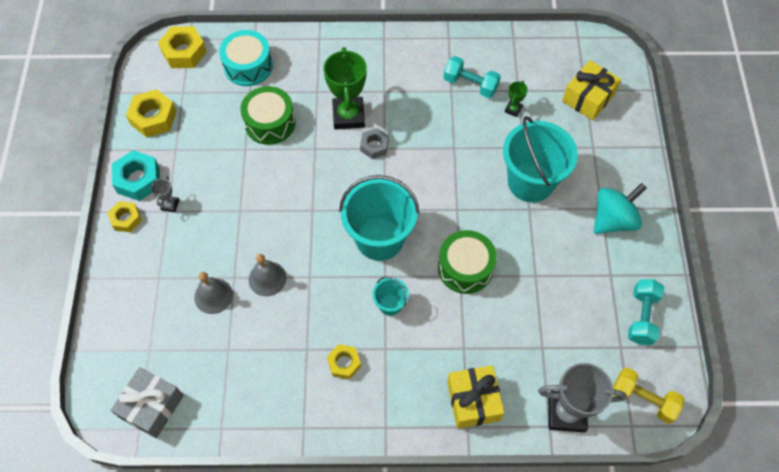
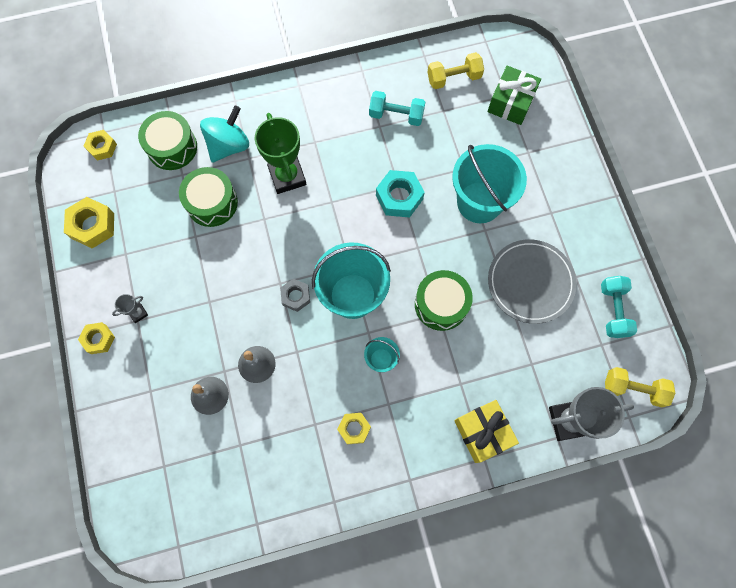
camera: 15 degrees left, 10 degrees up
grey gift [110,367,184,438] -> none
turquoise nut [112,150,160,201] -> turquoise nut moved to [376,170,425,217]
grey trophy [151,176,179,212] -> grey trophy turned 60 degrees clockwise [112,294,148,323]
yellow nut [158,26,207,68] -> yellow nut [84,130,117,161], size x0.63
turquoise drum [219,30,273,86] -> green drum [138,111,197,170]
grey nut [360,128,389,159] -> grey nut moved to [280,279,310,312]
green trophy [505,81,528,117] -> none
yellow gift [562,60,621,120] -> green gift [488,66,541,125]
turquoise spinning top [594,183,646,234] -> turquoise spinning top moved to [200,105,249,163]
none -> yellow dumbbell [428,52,484,89]
none -> grey plate [488,239,577,324]

